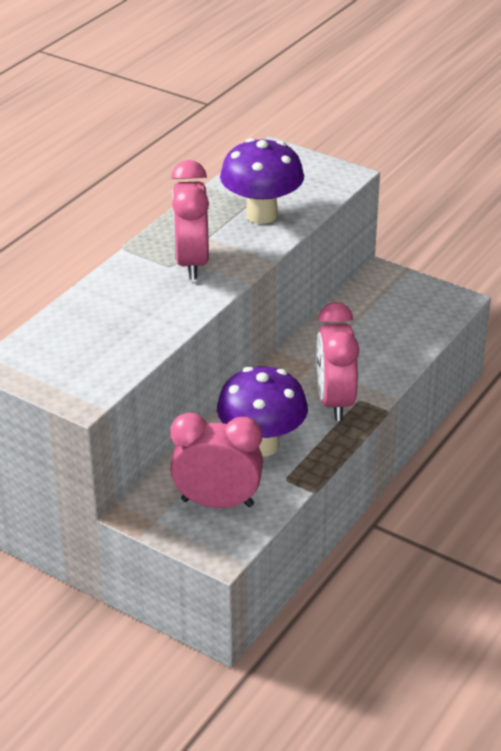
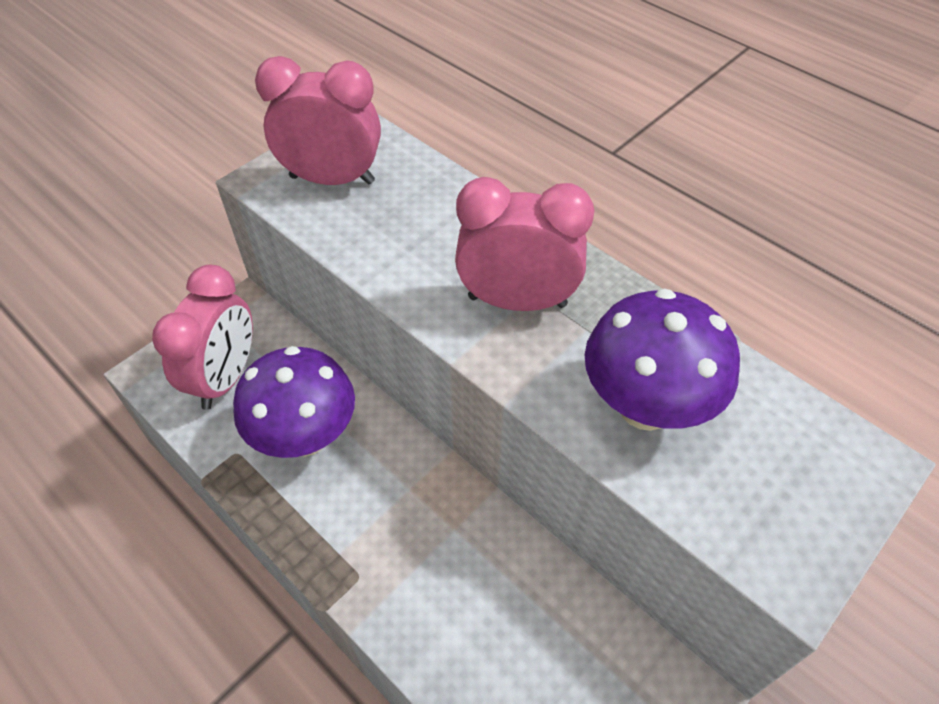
camera: 100 degrees right, 15 degrees up
pink clock [316,302,359,421] -> pink clock moved to [255,56,381,185]

